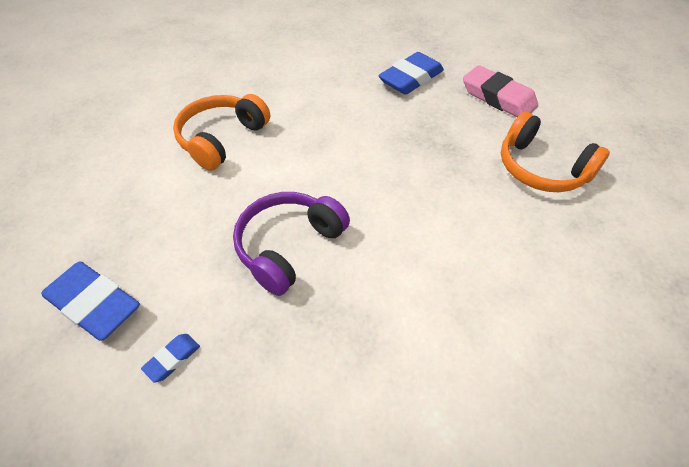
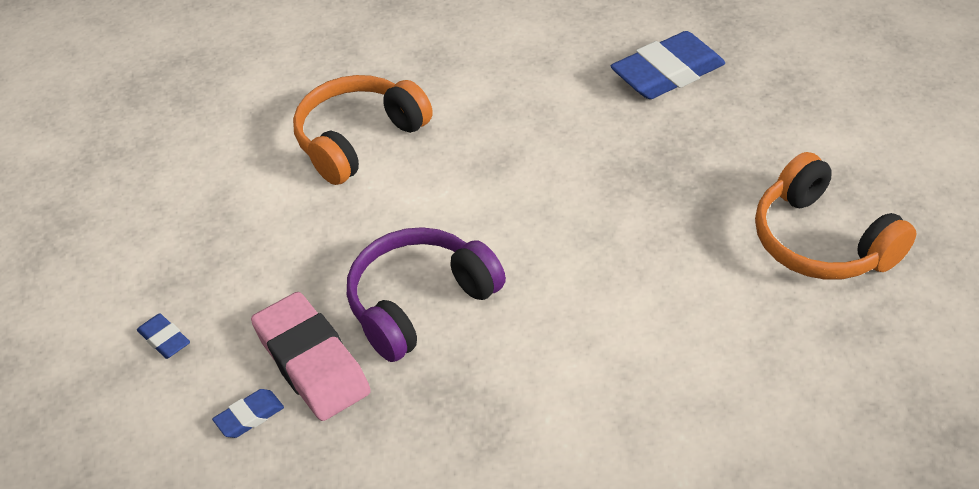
camera: 15 degrees right, 5 degrees down
blue eraser [41,261,140,341] -> blue eraser [137,313,190,359], size x0.46
pink eraser [463,65,538,117] -> pink eraser moved to [251,292,371,421]

